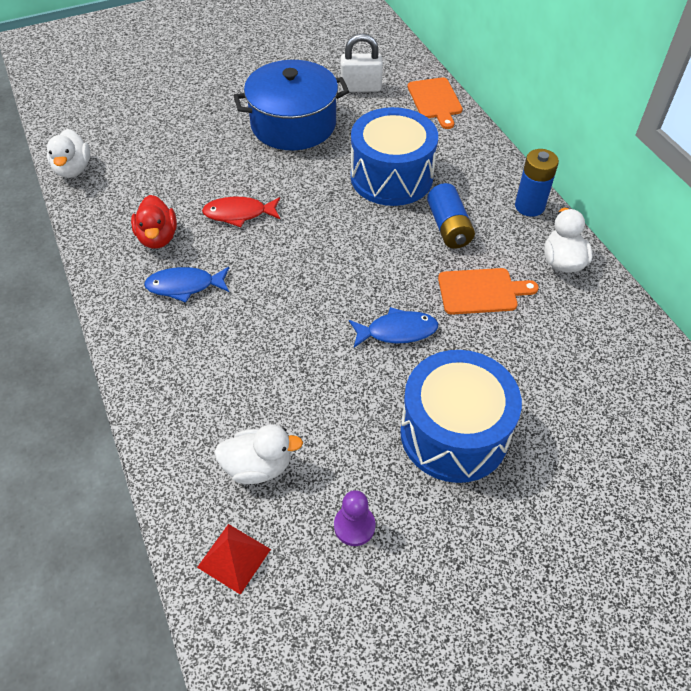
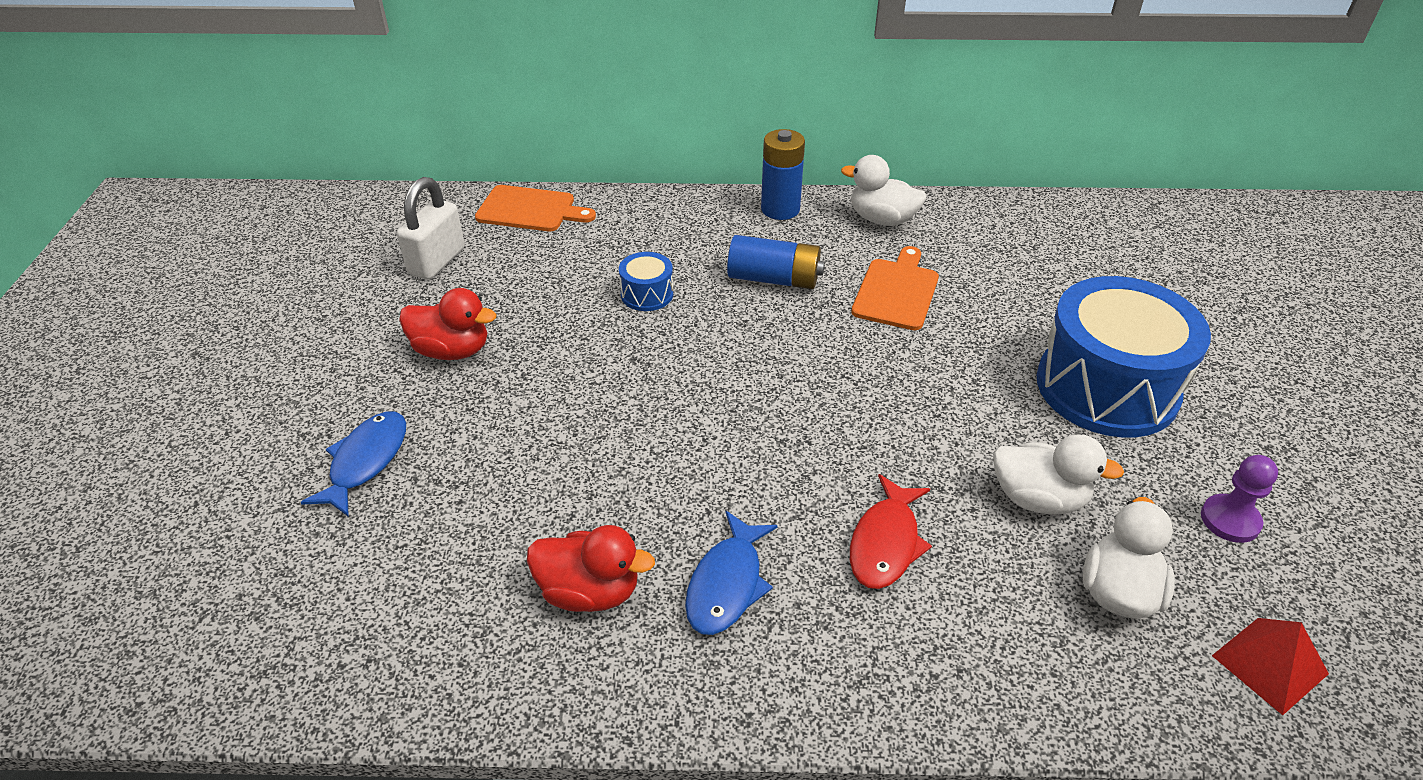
camera: 65 degrees left, 10 degrees down
white duck [47,129,90,178] -> white duck moved to [993,434,1124,515]
red fish [202,197,280,227] -> red fish moved to [850,474,932,589]
blue pot [234,60,349,150] -> red duck [399,288,496,360]
blue fish [349,307,438,348] -> blue fish moved to [301,411,406,517]
blue drum [351,107,438,206] -> blue drum [619,252,673,311], size x0.43

